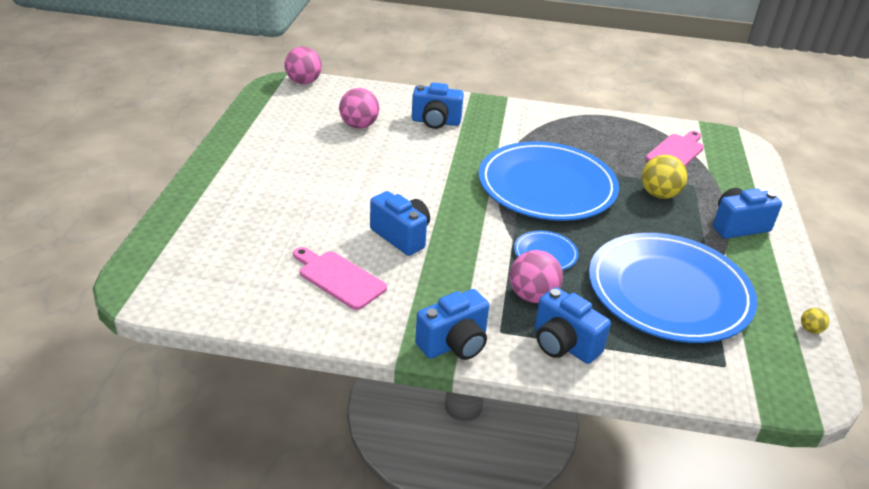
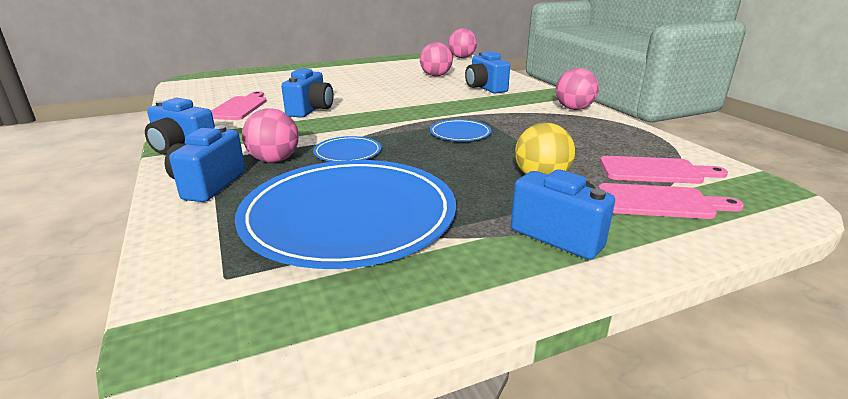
camera: 60 degrees right, 10 degrees down
blue plate [479,141,619,221] -> blue plate [430,119,491,141], size x0.41
yellow ball [801,308,829,334] -> none
none -> pink ball [556,68,599,110]
none -> pink cutting board [598,183,744,219]

